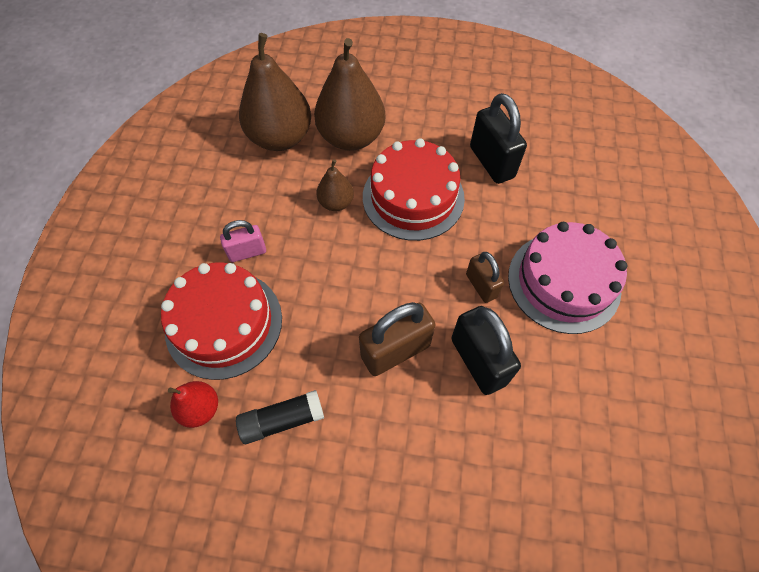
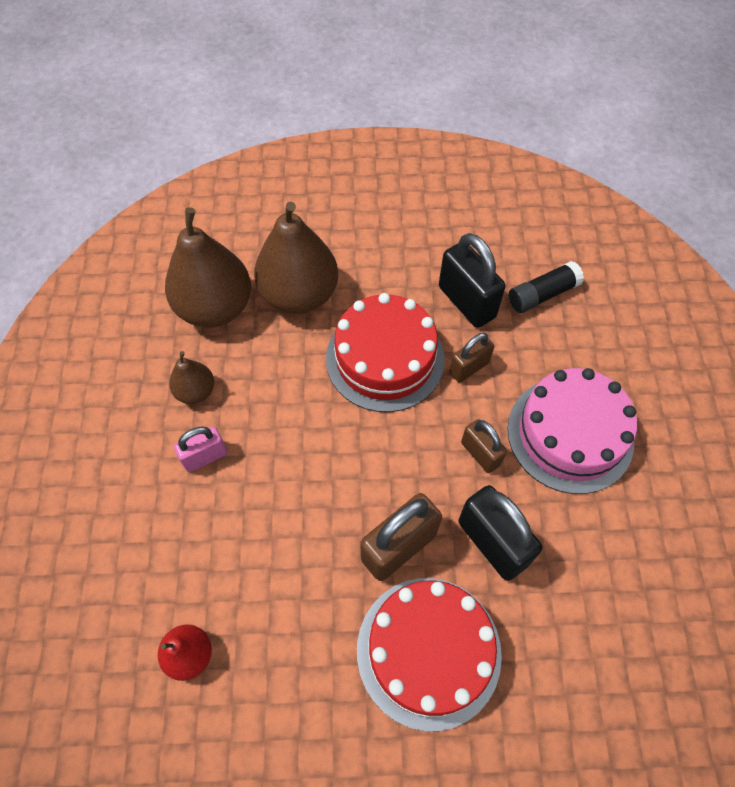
camera: 10 degrees left, 0 degrees up
red cake [161,262,282,380] -> red cake moved to [357,578,502,731]
black glue stick [236,390,324,444] -> black glue stick moved to [509,261,584,313]
brown pear [316,159,354,211] -> brown pear moved to [169,351,214,404]
none -> brown padlock [449,333,494,383]

